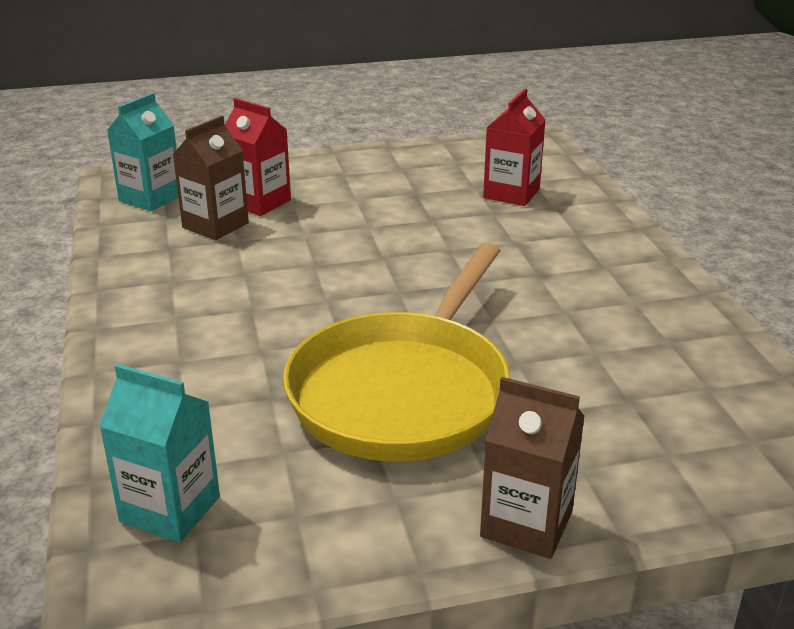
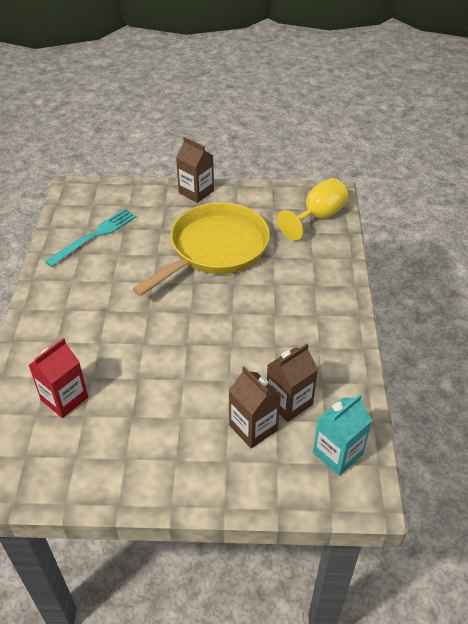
camera: 165 degrees left, 15 degrees up
turquoise carton [99,364,220,543] -> yellow goblet [277,178,349,241]
red carton [225,98,291,216] -> brown carton [229,367,281,448]
none -> turquoise fork [45,209,136,267]

